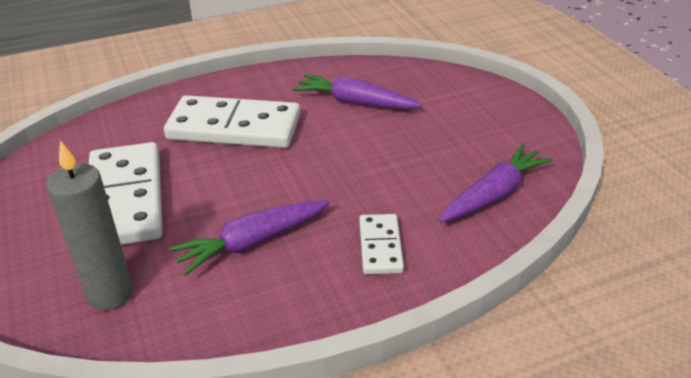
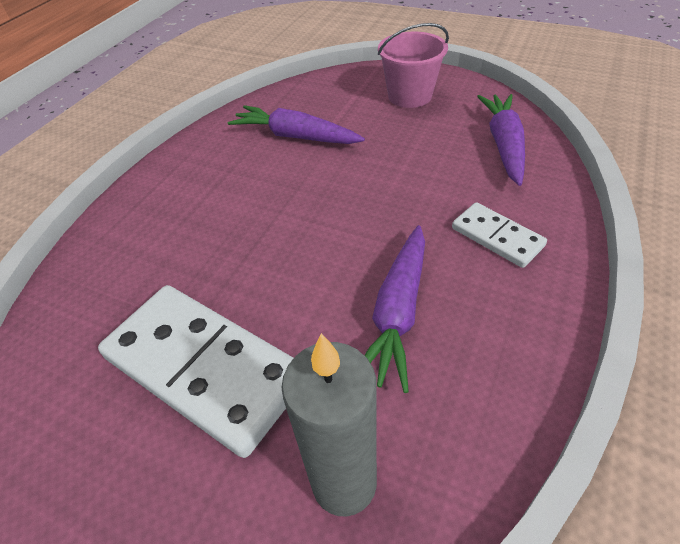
camera: 40 degrees left, 10 degrees up
white domino [164,95,300,148] -> none
purple carrot [293,74,422,109] -> purple carrot turned 45 degrees clockwise [228,105,365,144]
none -> pink bucket [378,23,449,108]

